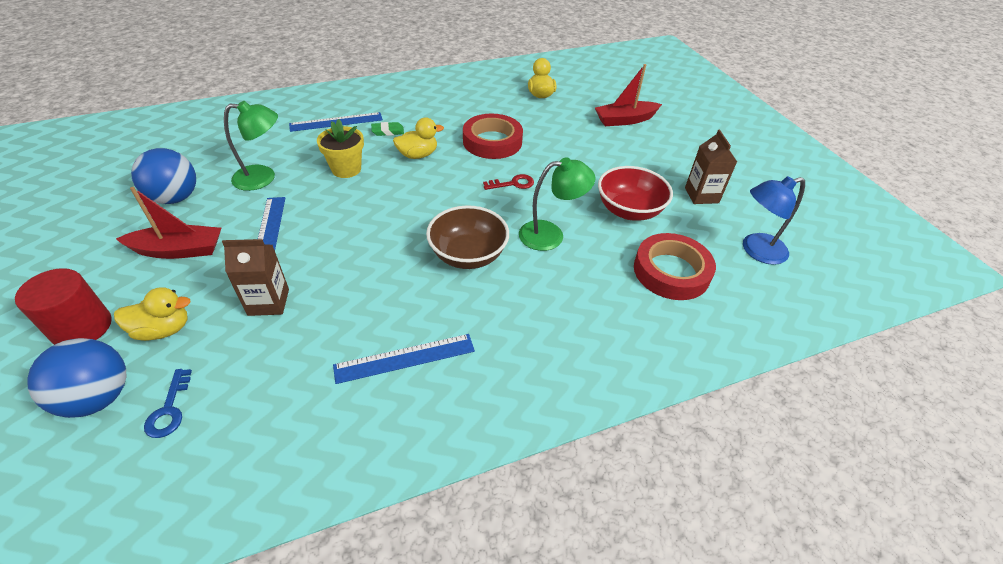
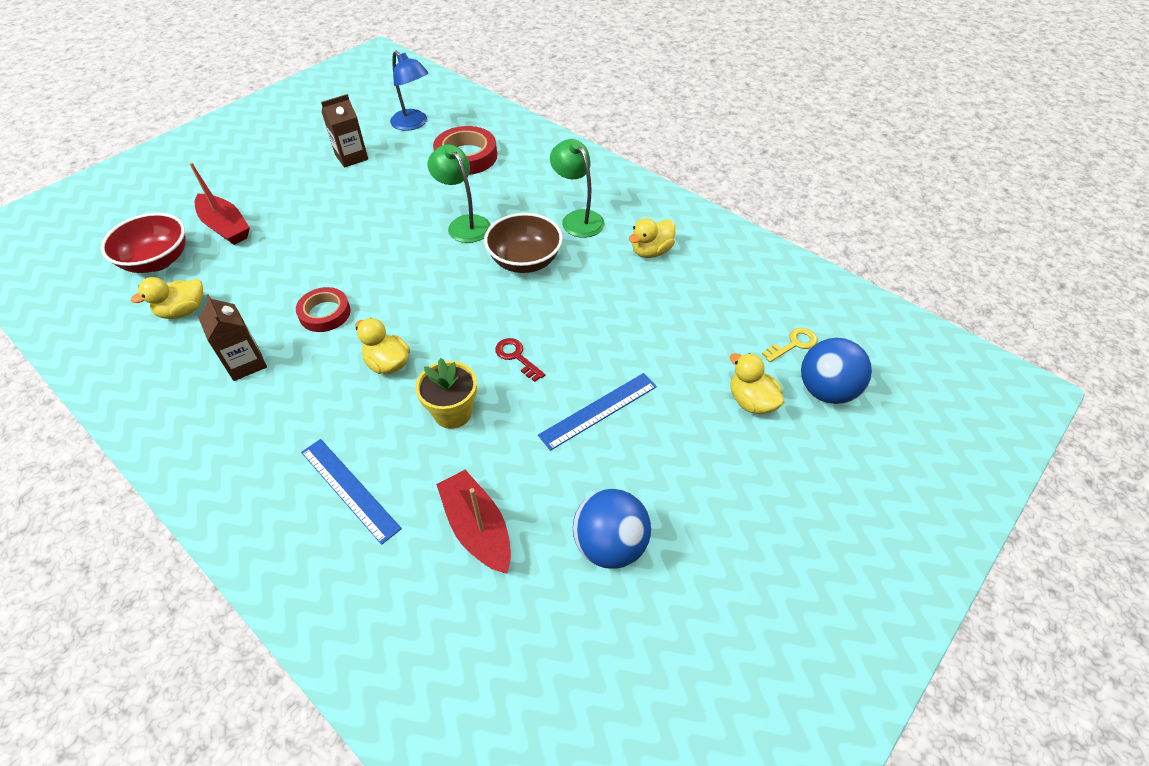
camera: 115 degrees left, 5 degrees up
red cylinder [15,268,112,345] -> none
red boat [116,187,221,259] -> red boat moved to [436,470,511,574]
blue key [144,369,192,438] -> yellow key [762,328,817,362]
brown carton [222,239,289,316] -> brown carton moved to [199,294,267,381]
green lamp [224,101,278,191] -> green lamp moved to [550,139,605,238]
blue ruler [333,334,475,384] -> yellow duck [629,218,675,258]
green eraser [371,122,404,136] -> none
red tape [463,113,523,159] -> red tape [296,287,351,332], size x0.66
red key [483,174,534,190] -> red key moved to [495,338,545,382]
red bowl [598,166,673,221] -> red bowl moved to [101,213,186,273]

